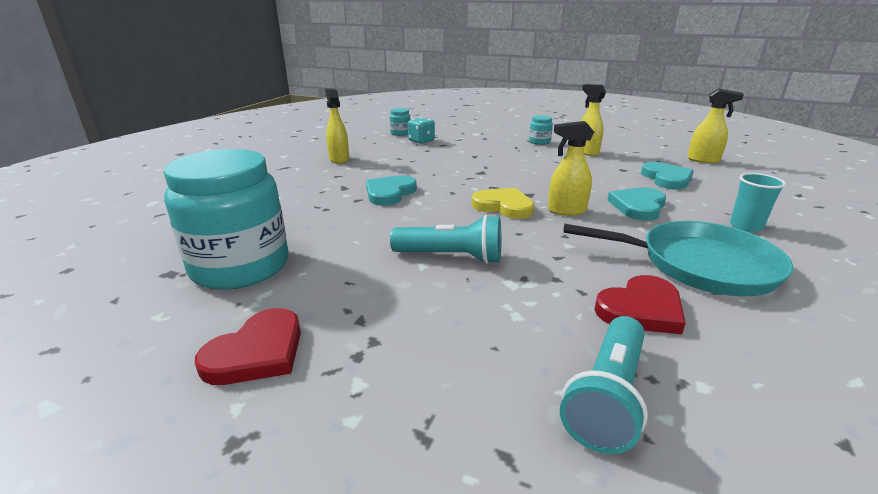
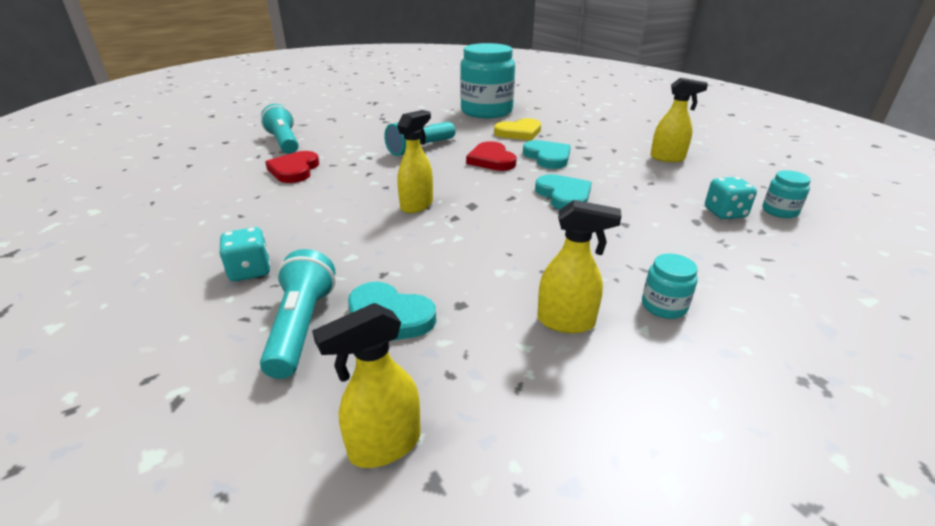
camera: 125 degrees right, 5 degrees up
red heart [195,308,301,385] -> red heart moved to [466,141,517,171]
yellow heart [471,188,535,219] -> yellow heart moved to [494,118,541,141]
turquoise pan [563,221,793,296] -> none
turquoise heart [607,187,666,221] -> turquoise heart moved to [535,174,592,210]
turquoise cup [730,173,786,232] -> turquoise dice [219,227,271,281]
none -> turquoise flashlight [260,249,335,379]

